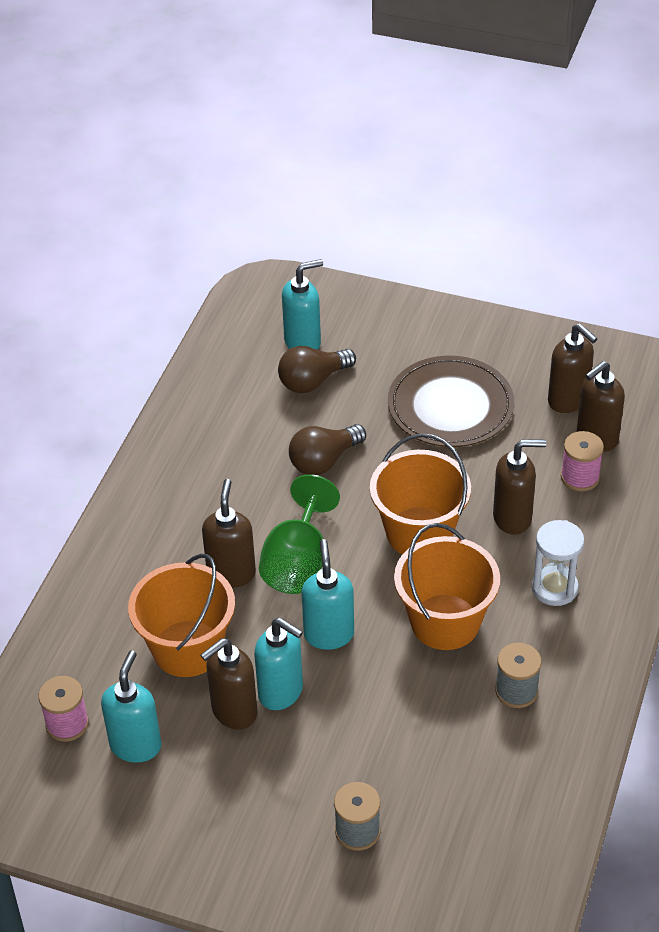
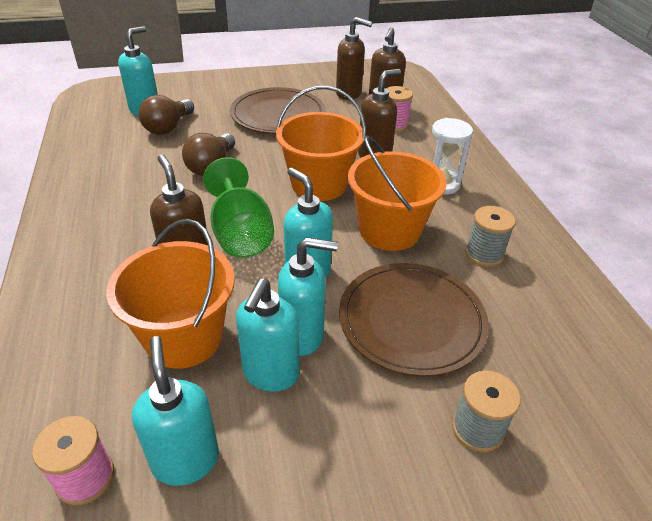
camera: 35 degrees left, 5 degrees down
brown soap dispenser [200,638,257,730] -> turquoise soap dispenser [236,279,299,392]
none -> brown plate [339,263,489,377]

